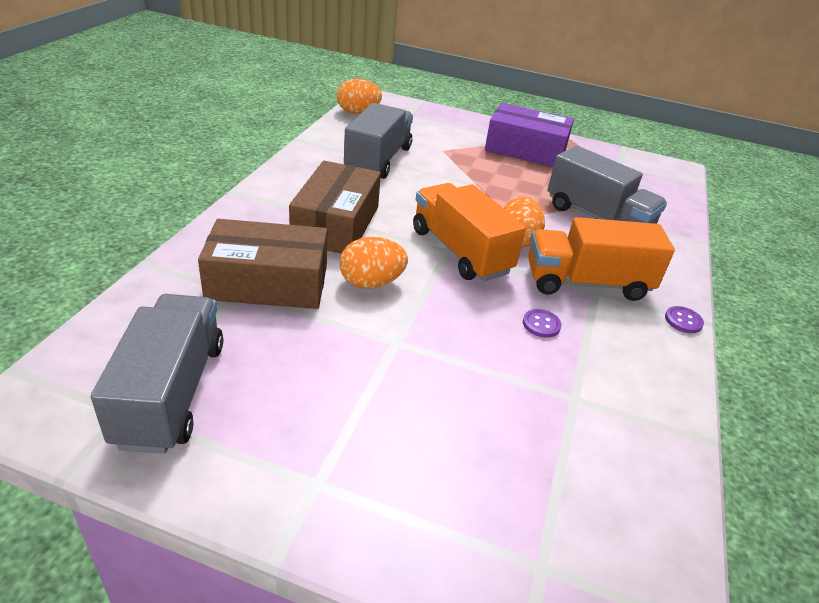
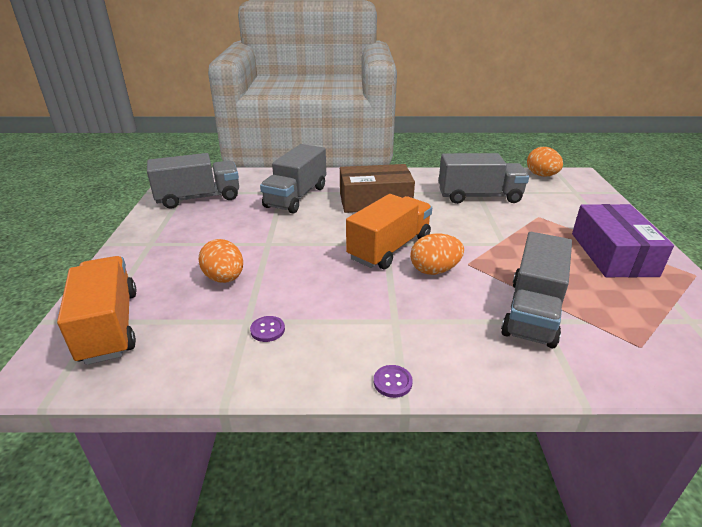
camera: 75 degrees right, 5 degrees down
brown box [198,219,327,309] -> grey truck [260,144,326,214]
orange egg [340,237,408,289] -> orange egg moved to [198,239,243,283]
purple button [523,309,561,338] -> purple button moved to [250,316,285,342]
orange truck [528,217,675,301] -> orange truck moved to [57,256,137,365]

